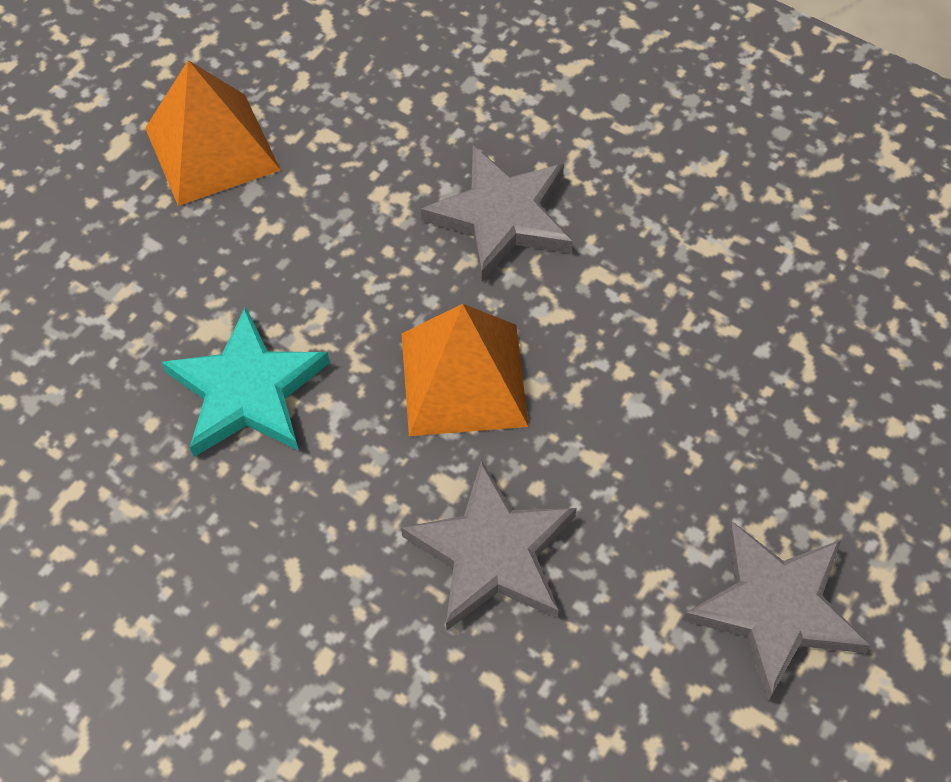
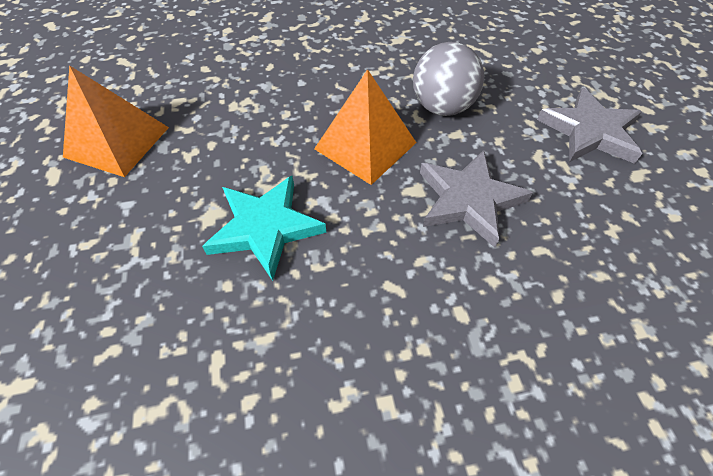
camera: 45 degrees left, 5 degrees down
grey star [421,145,573,282] -> none
none -> grey ball [413,42,484,116]

